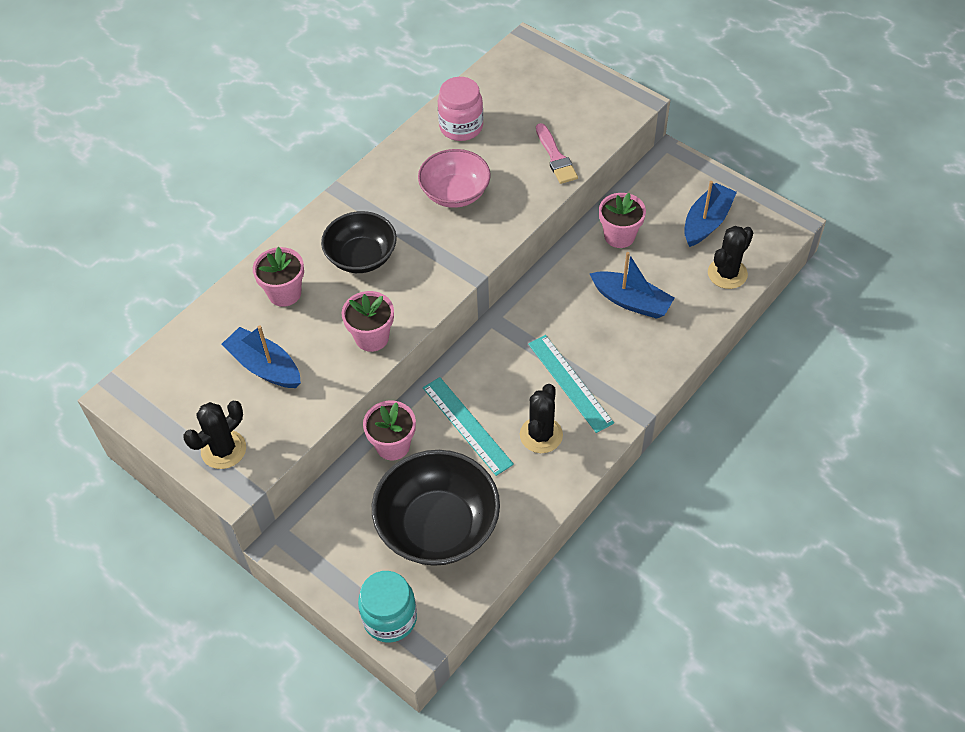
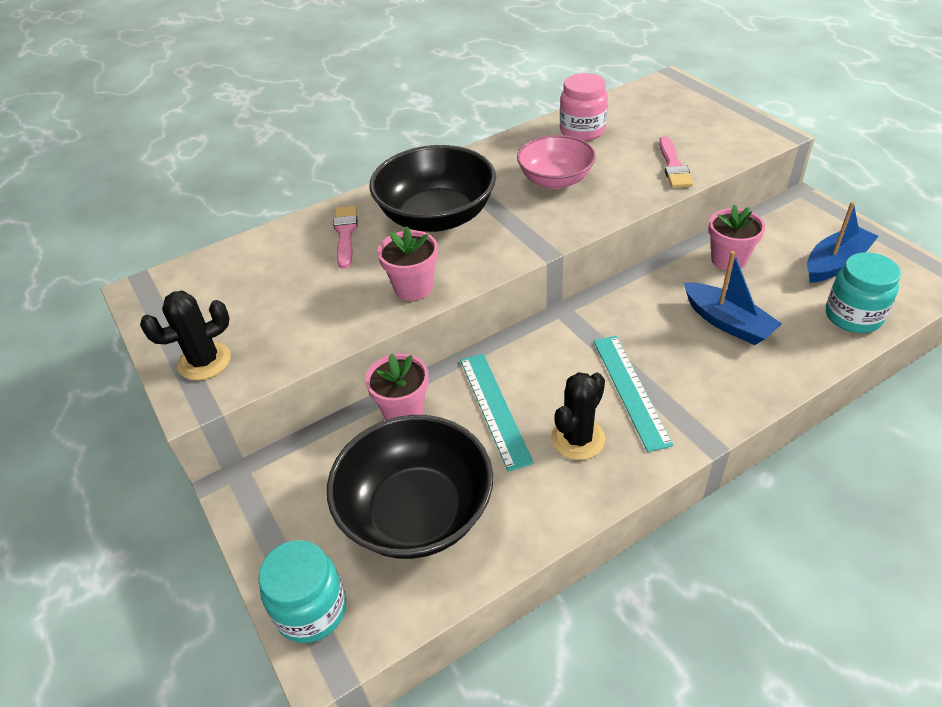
camera: 20 degrees right, 10 degrees down
blue boat [222,325,301,388] -> none
pink flower pot [253,247,304,307] -> pink brush [333,206,358,269]
black bowl [321,211,397,273] -> black bowl [369,145,496,232], size x1.53
black cactus [708,226,753,289] -> turquoise jar [826,252,901,333]

